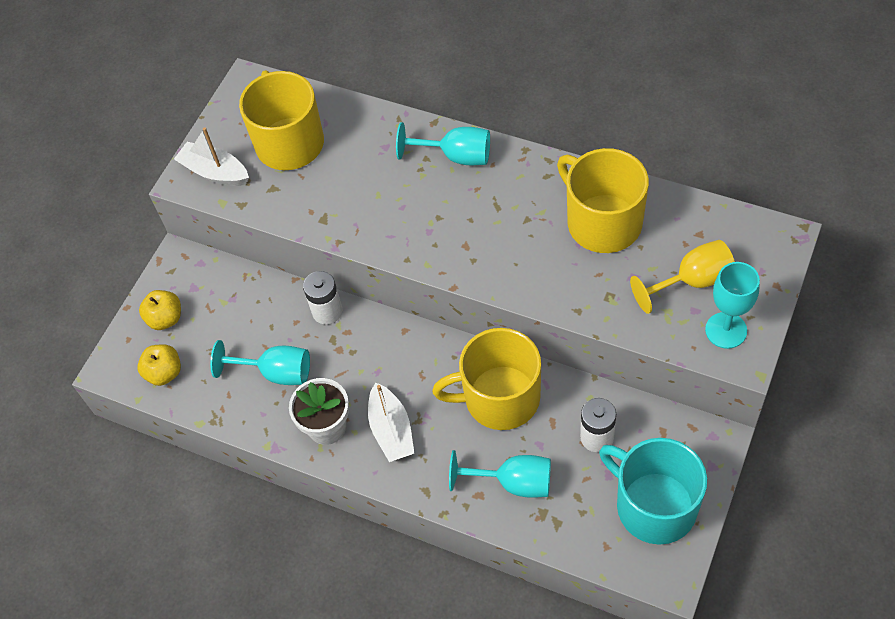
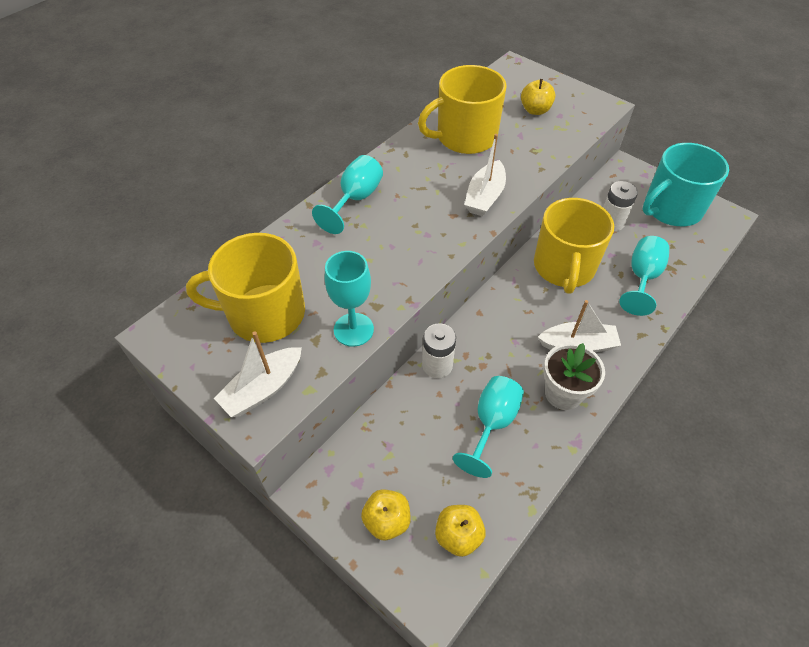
camera: 80 degrees left, 5 degrees down
yellow goblet [630,240,735,314] -> yellow apple [521,79,555,115]
turquoise goblet [705,262,760,349] -> turquoise goblet moved to [325,251,374,347]
none -> white boat [464,134,506,216]

